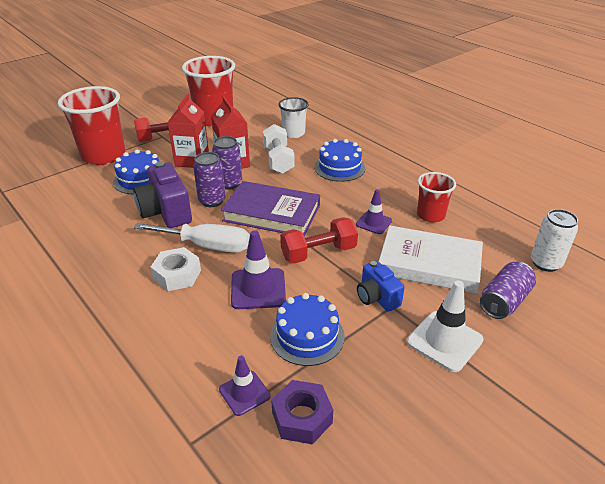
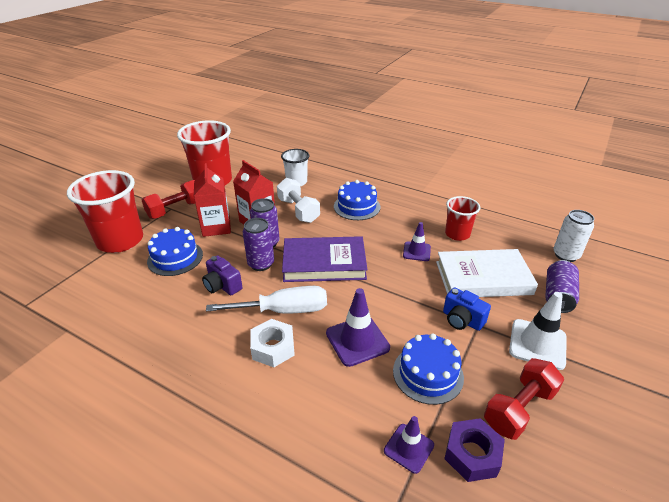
camera: 20 degrees left, 0 degrees up
purple camera [133,161,192,228] -> purple camera [202,255,242,295], size x0.61
red dumbbell [280,217,358,263] -> red dumbbell moved to [484,358,564,440]

